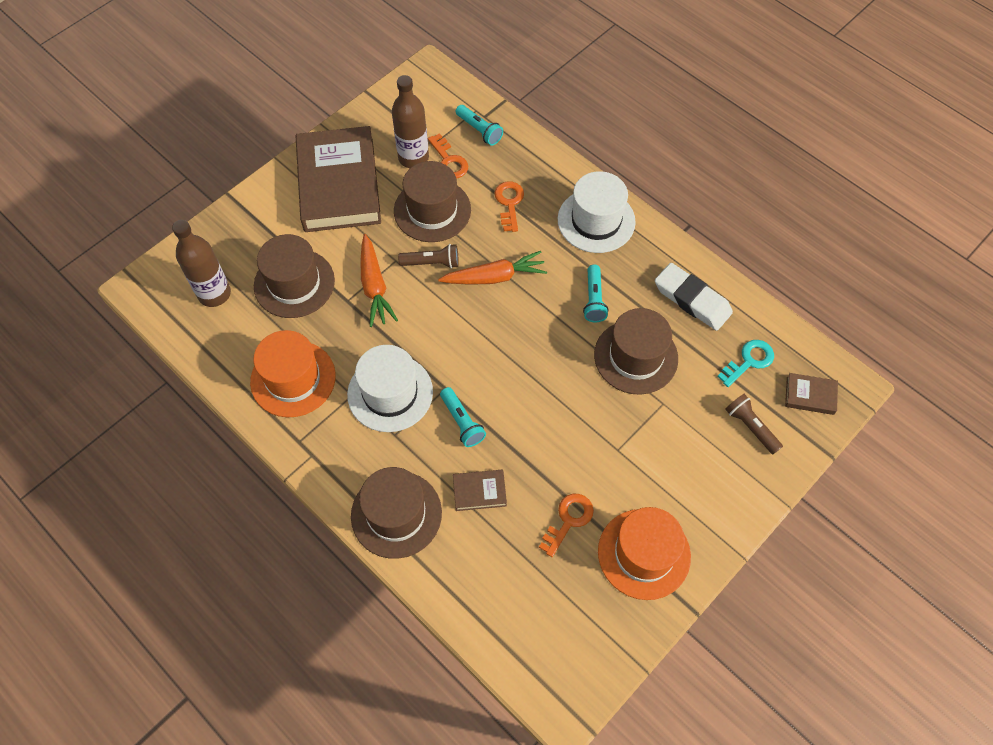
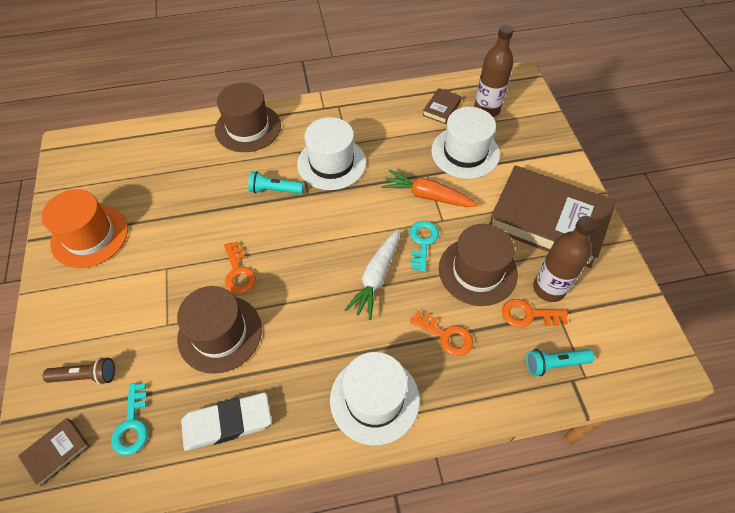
camera: 125 degrees right, 5 degrees down
orange hat [250,330,336,417] -> none
brown hat [254,234,335,318] -> white hat [431,107,500,179]
brown flashlight [398,244,459,268] -> turquoise key [410,221,439,272]
orange carrot [438,251,547,285] -> white carrot [345,229,399,320]
brown book [453,470,507,511] -> brown book moved to [423,88,462,124]
orange key [539,494,594,557] -> orange key moved to [224,241,256,294]
turquoise flashlight [583,265,609,322] -> none

